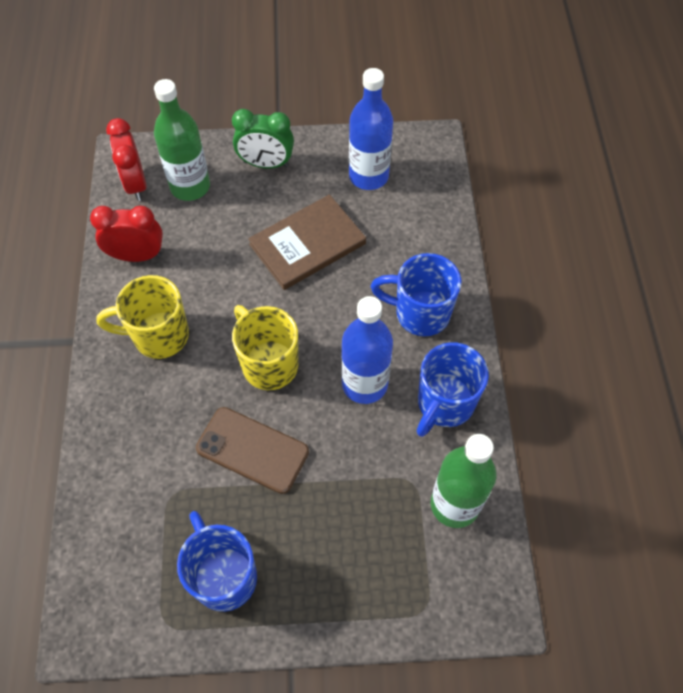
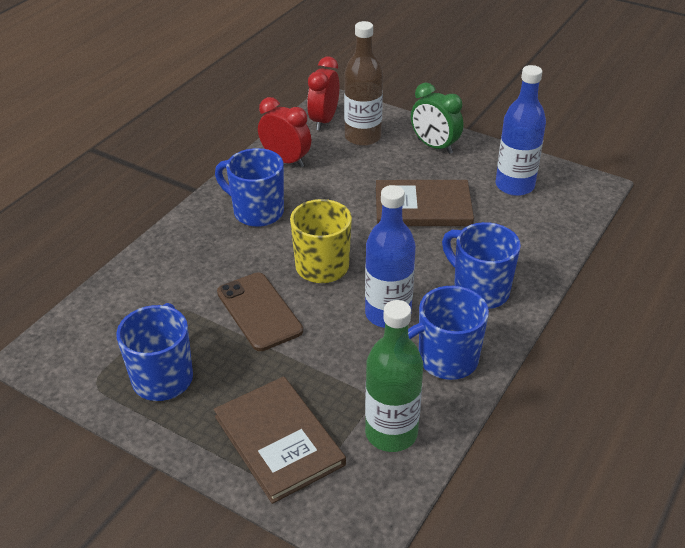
camera: 35 degrees right, 20 degrees down
yellow mug [96,275,189,359] -> blue mug [215,148,284,227]
green bottle [154,79,210,201] -> brown bottle [344,21,383,146]
none -> brown book [214,376,346,504]

